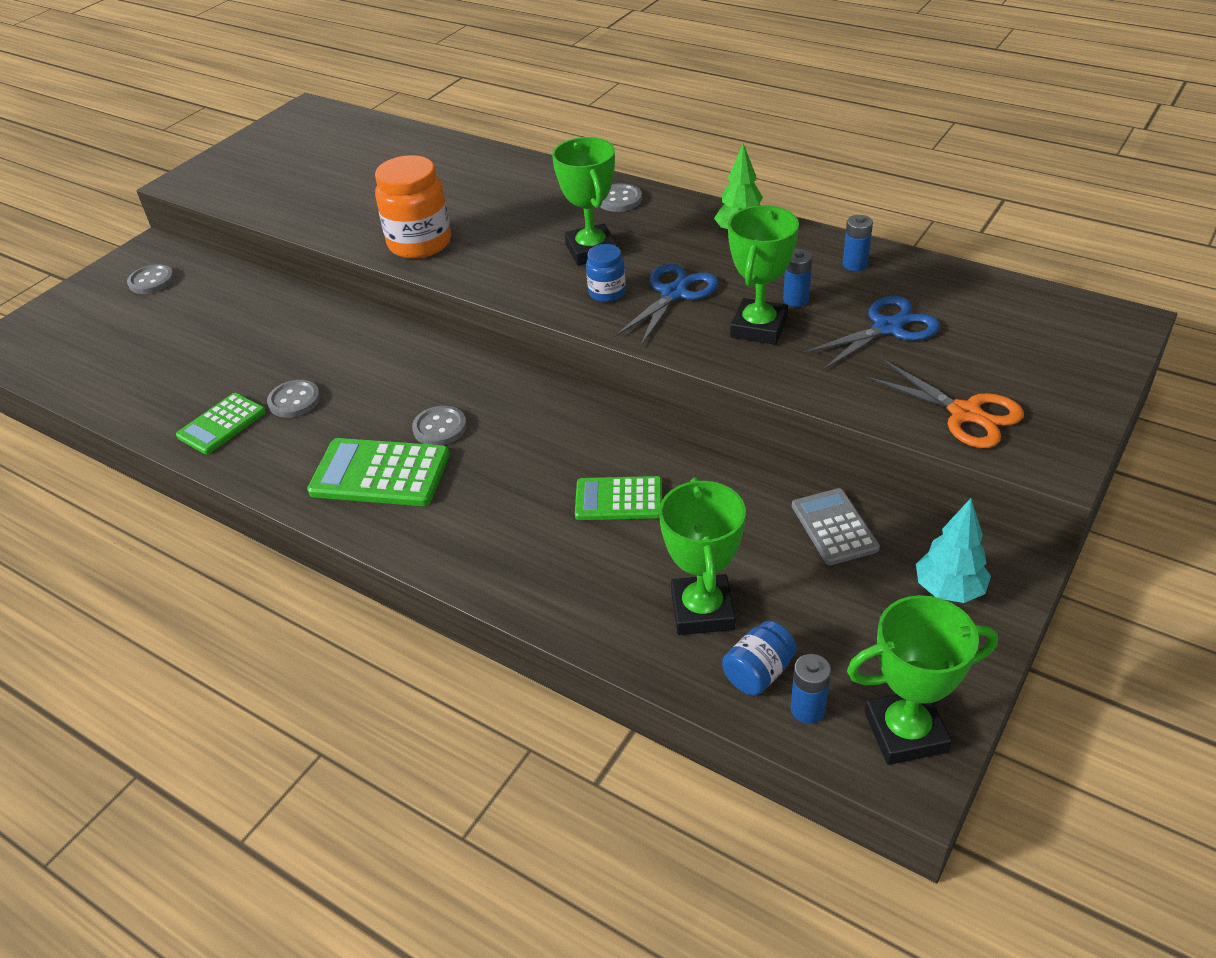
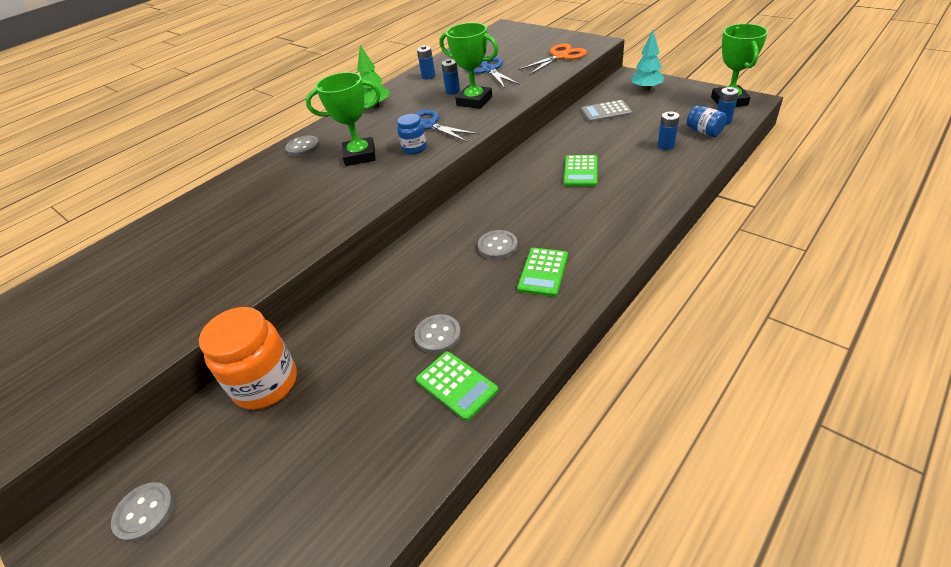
camera: 80 degrees left, 0 degrees up
green calculator [307,438,450,506] -> green calculator [517,248,568,297], size x0.66
orange jar [375,155,451,259] -> orange jar moved to [199,307,297,410]
green trophy [659,477,746,635] -> blue battery [657,111,680,150]

